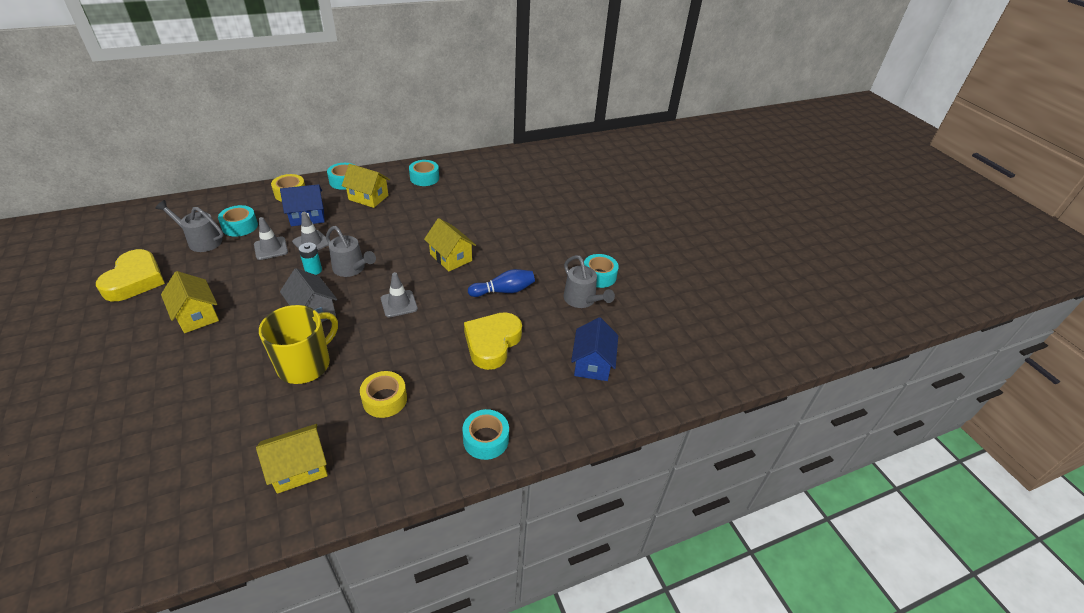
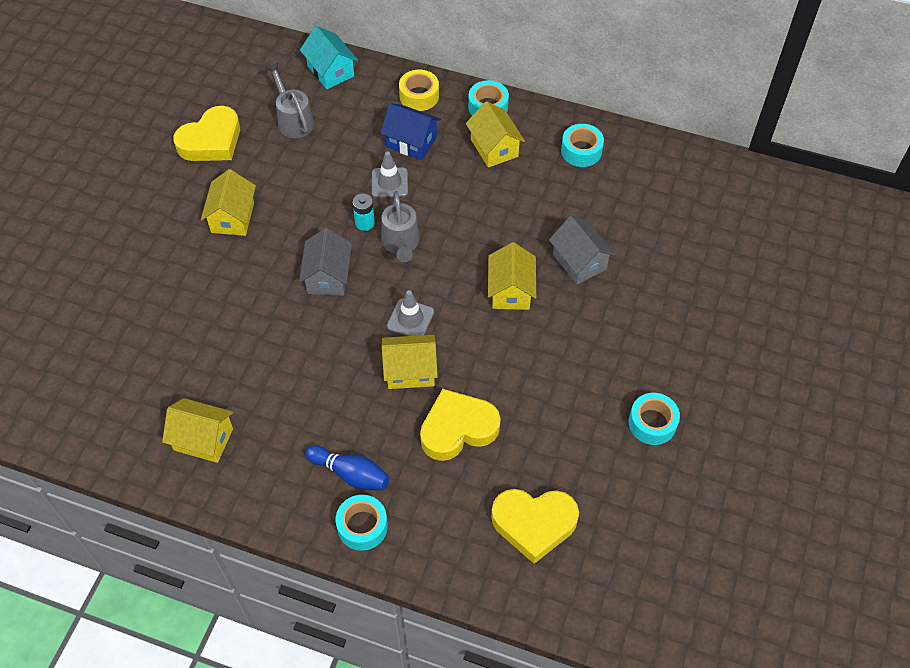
camera: 45 degrees right, 15 degrees up
turquoise tape [218,205,258,237] -> none
grey traffic cone [254,217,288,260] -> none
yellow mug [259,305,338,384] -> none
yellow tape [360,371,407,418] -> none
blue bowling pin [468,269,535,297] -> blue bowling pin moved to [305,445,390,490]
grey watering can [564,255,615,308] -> none
blue house [571,317,618,381] -> yellow heart [491,489,579,564]
none -> turquoise house [300,26,358,89]
none -> yellow house [382,335,438,389]
none -> grey house [549,216,615,285]

